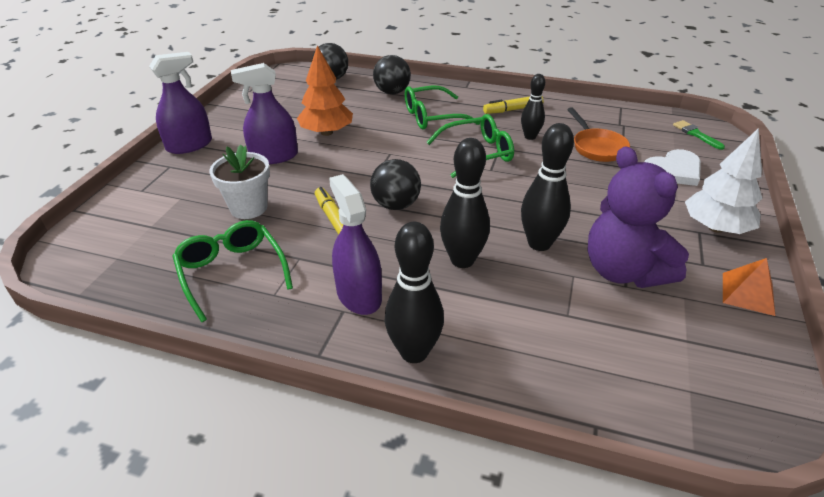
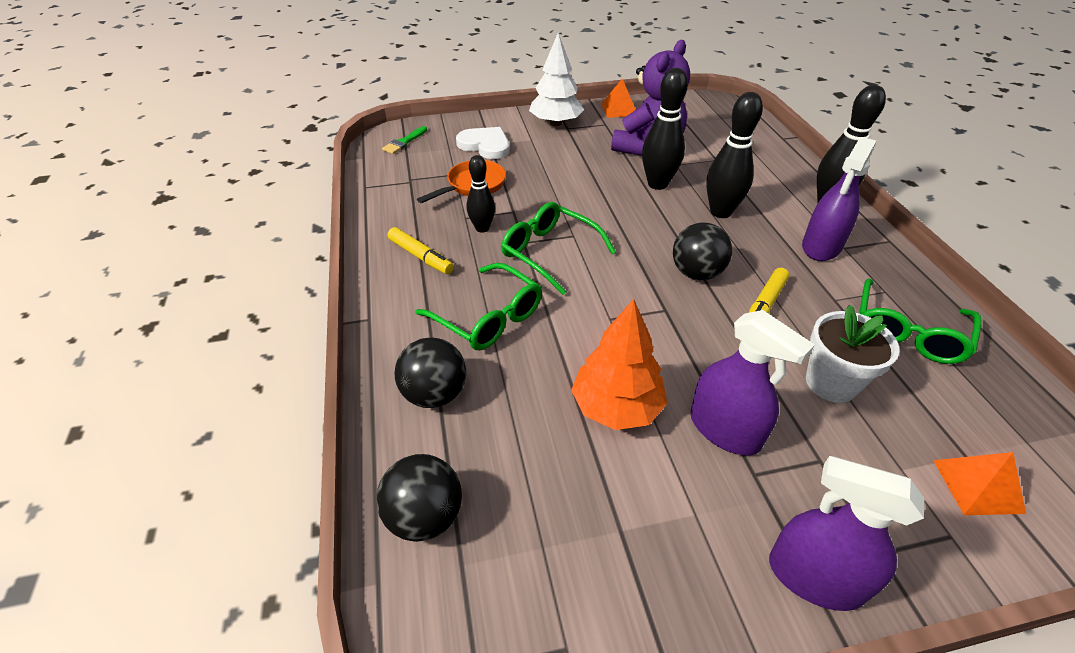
camera: 120 degrees left, 5 degrees up
none -> orange pyramid [933,452,1026,515]

